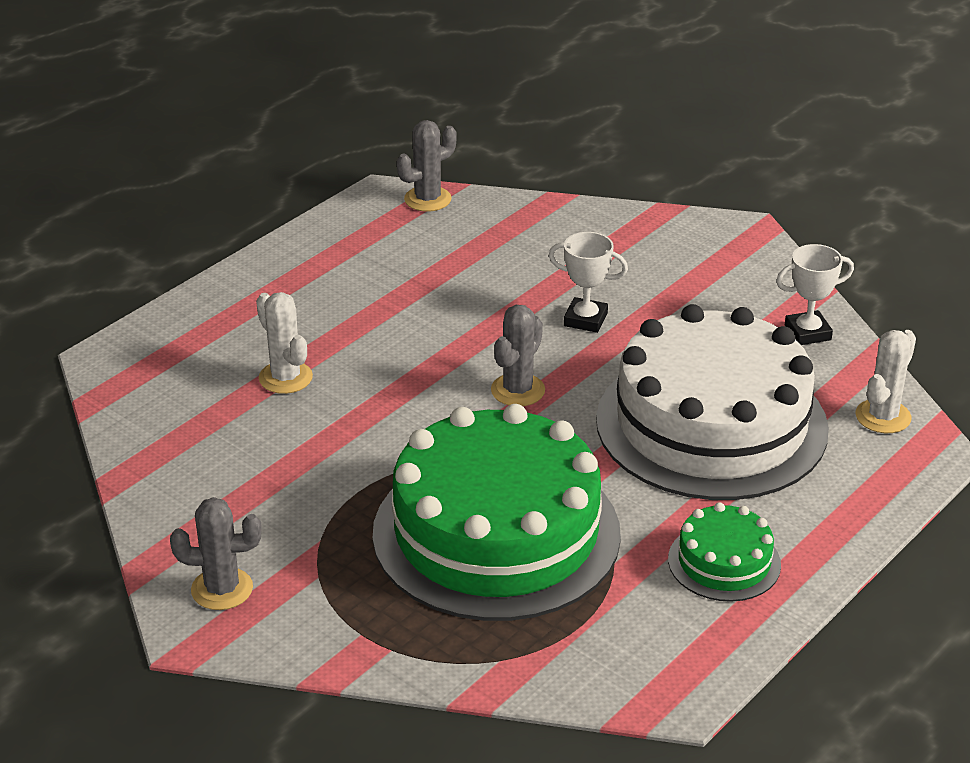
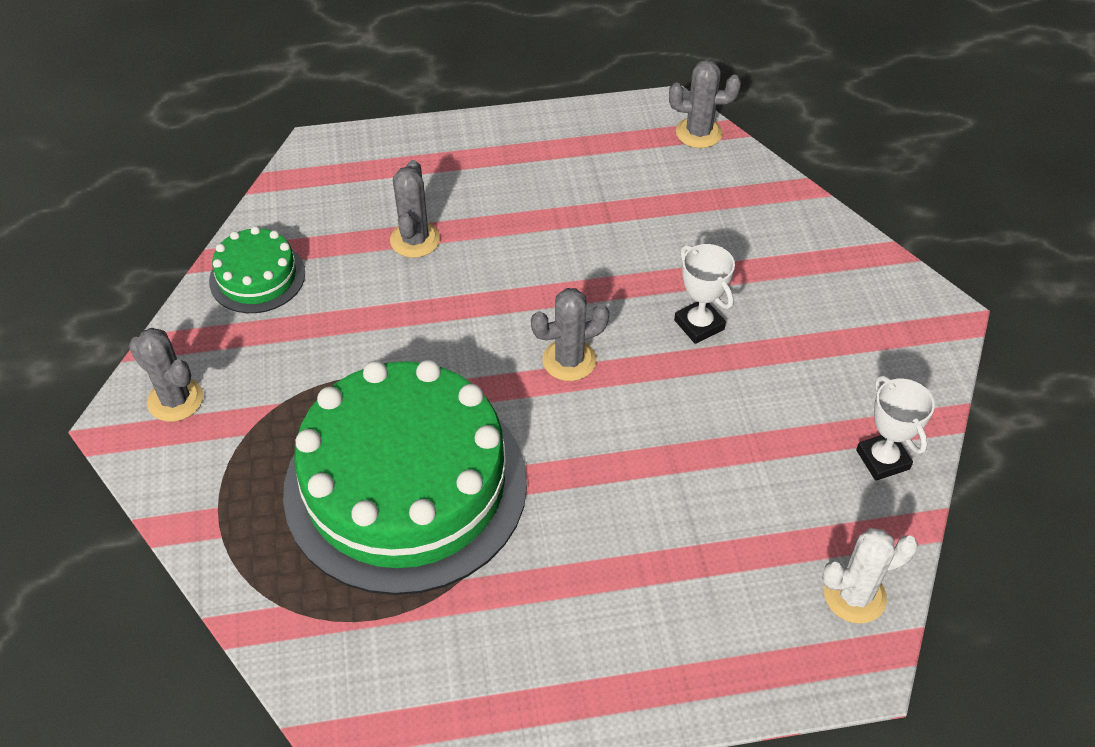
camera: 40 degrees right, 15 degrees up
white cactus [256,292,313,394] -> grey cactus [390,160,440,258]
white cake [596,304,829,500] -> none
green cake [668,502,781,602] -> green cake moved to [209,226,305,313]
white trophy [776,244,854,345] -> white trophy turned 45 degrees clockwise [856,376,935,481]

